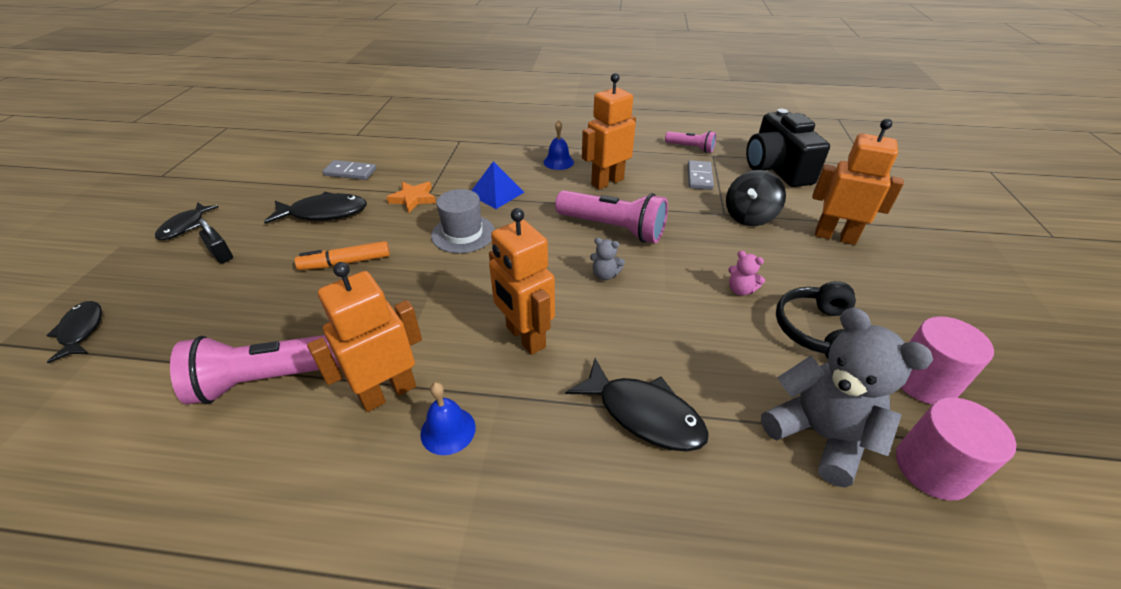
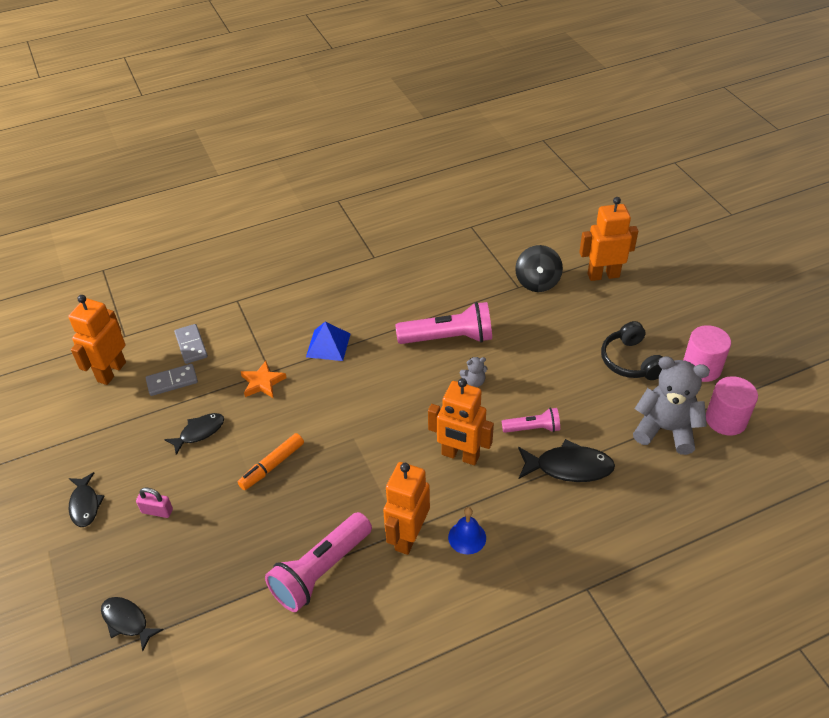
camera: 30 degrees left, 5 degrees up
black padlock [199,219,233,263] -> pink padlock [136,487,173,518]
black fish [264,192,367,224] -> black fish [164,413,224,455], size x0.66
grey hat [431,189,495,253] -> none
blue bell [544,120,574,170] -> none
orange robot [582,73,636,190] -> orange robot moved to [68,295,126,385]
pink flashlight [665,131,716,153] -> pink flashlight moved to [502,408,560,433]
grey domino [688,160,714,190] -> grey domino moved to [174,324,208,364]
pink teddy bear [728,251,765,296] -> none
black camera [746,109,830,187] -> none

